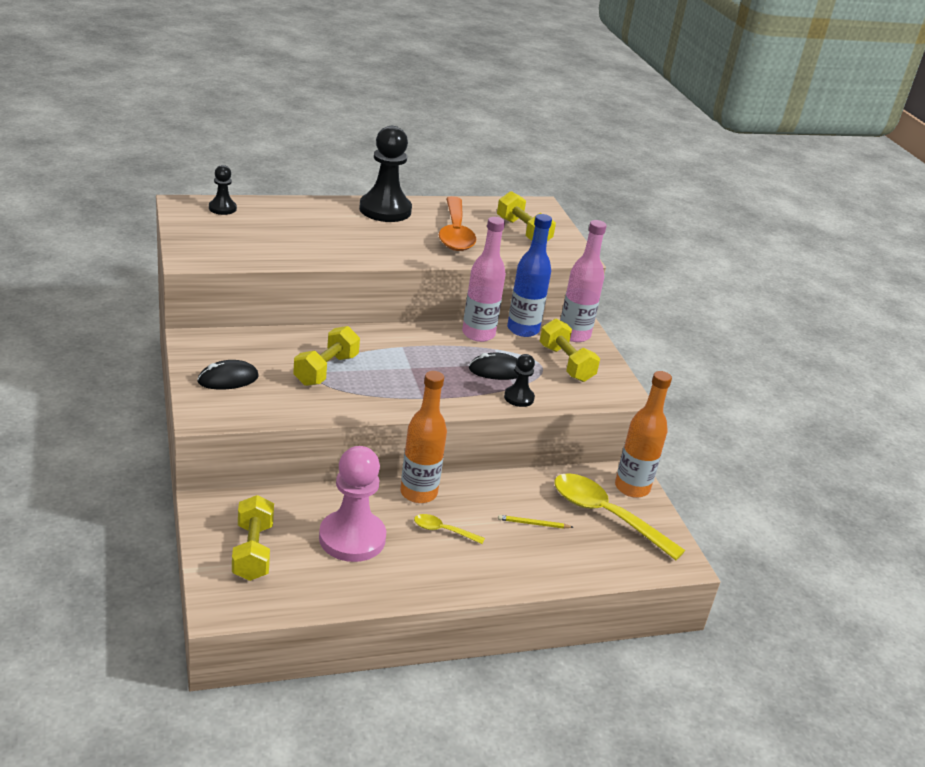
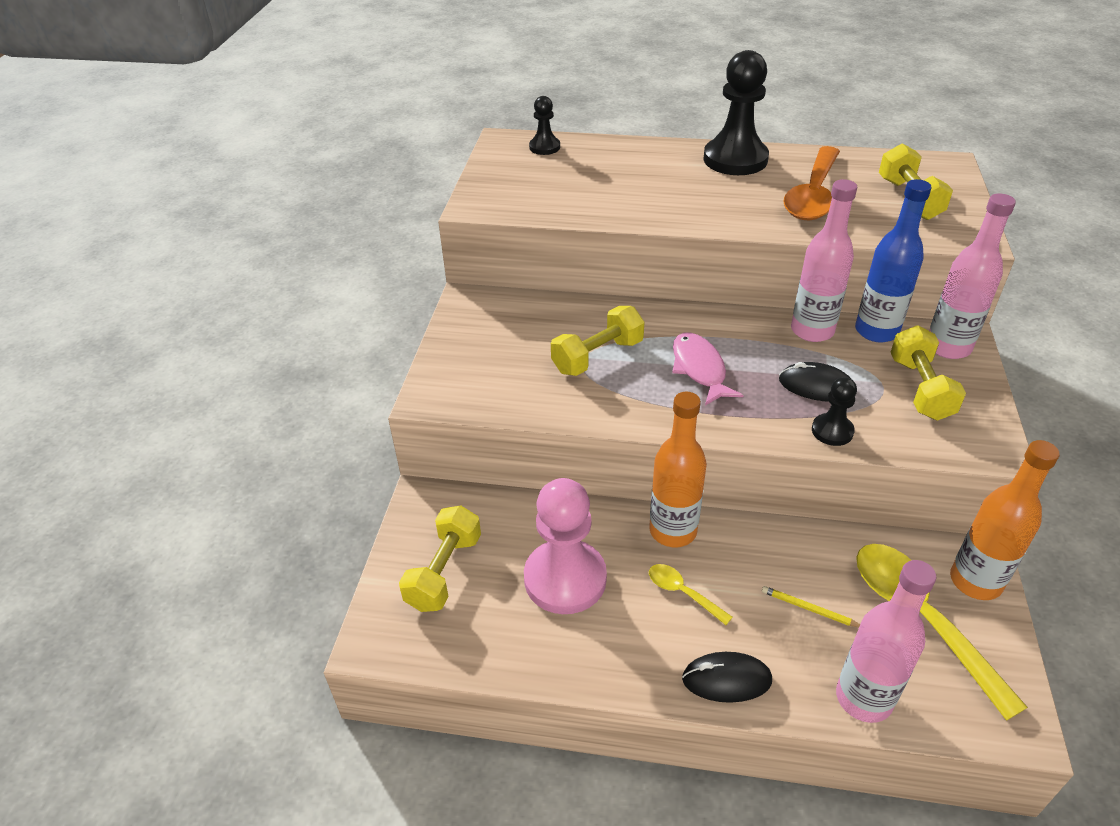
camera: 30 degrees right, 10 degrees up
black mouse [197,360,259,390] -> black mouse moved to [682,652,772,703]
none -> pink fish [672,333,744,405]
none -> pink bottle [836,560,936,723]

